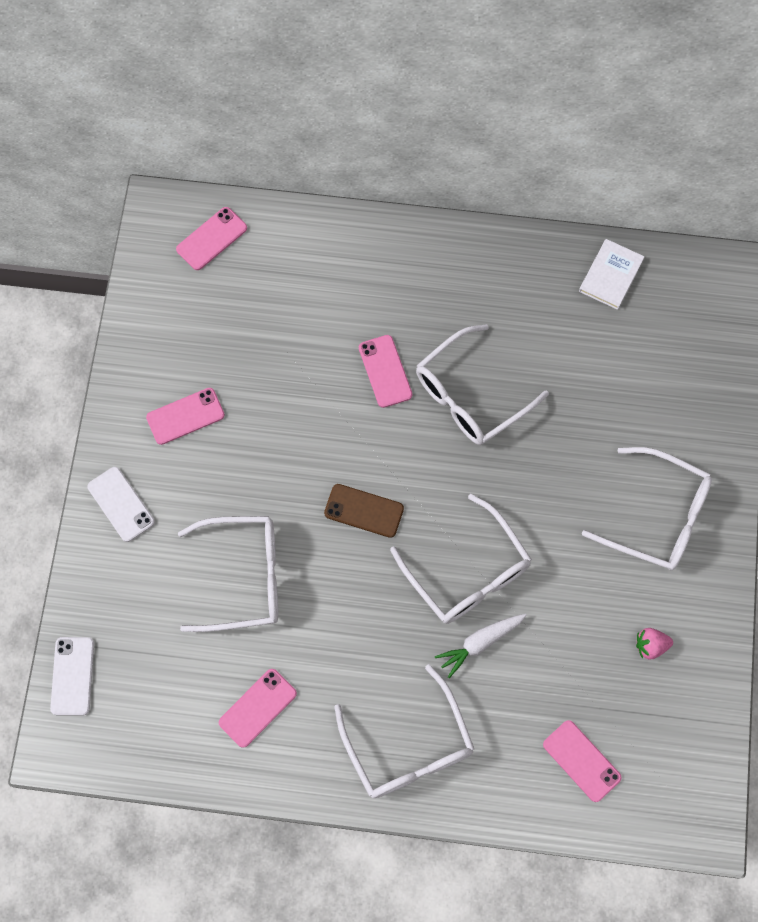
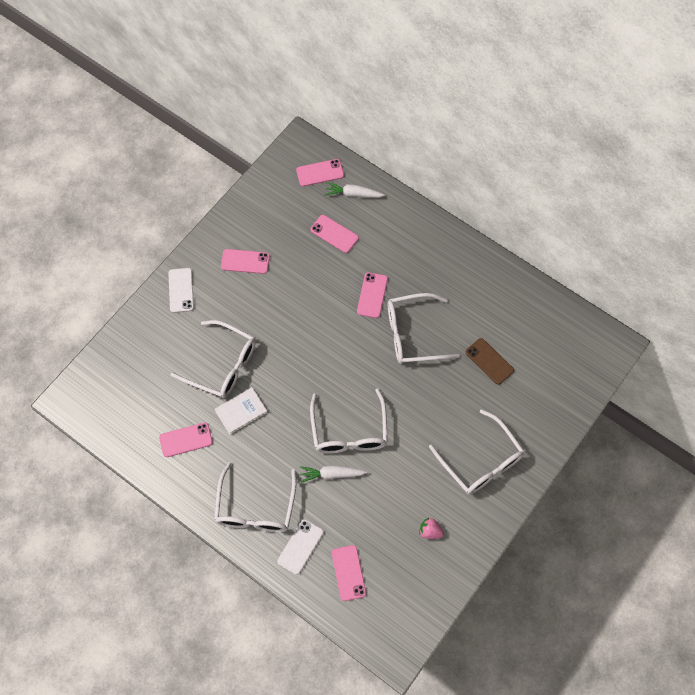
camera: 30 degrees right, 5 degrees down
white phone [50,637,94,716] -> white phone moved to [277,519,324,575]
brown phone [324,484,404,538] -> brown phone moved to [465,338,514,385]
white book [579,239,645,310] -> white book moved to [214,387,268,435]
none -> pink phone [310,215,359,253]
none -> white carrot [325,182,385,198]

